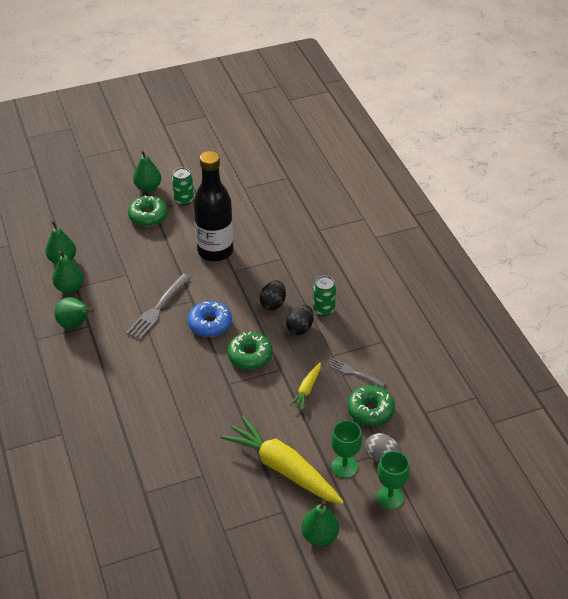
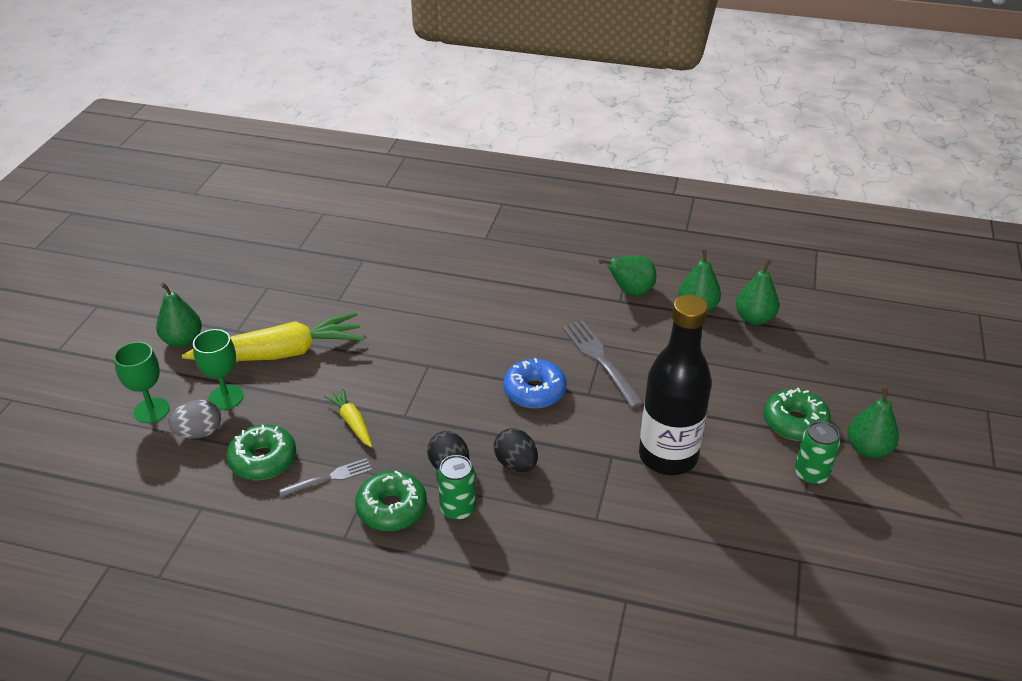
camera: 125 degrees right, 5 degrees down
green donut [227,332,273,370] -> green donut moved to [355,470,427,531]

